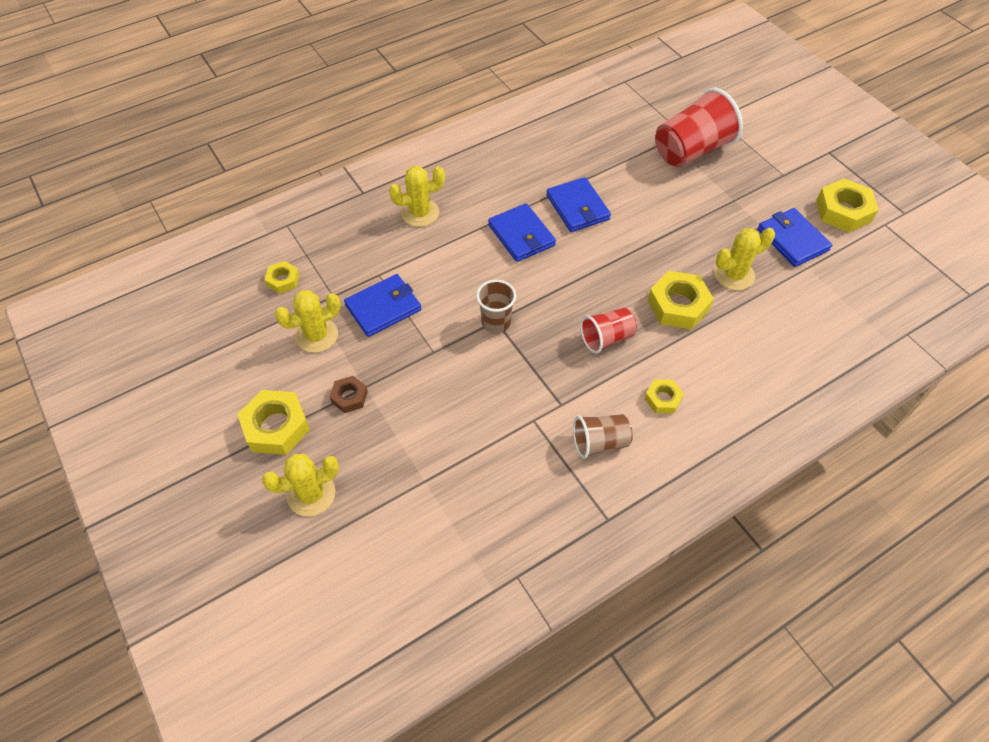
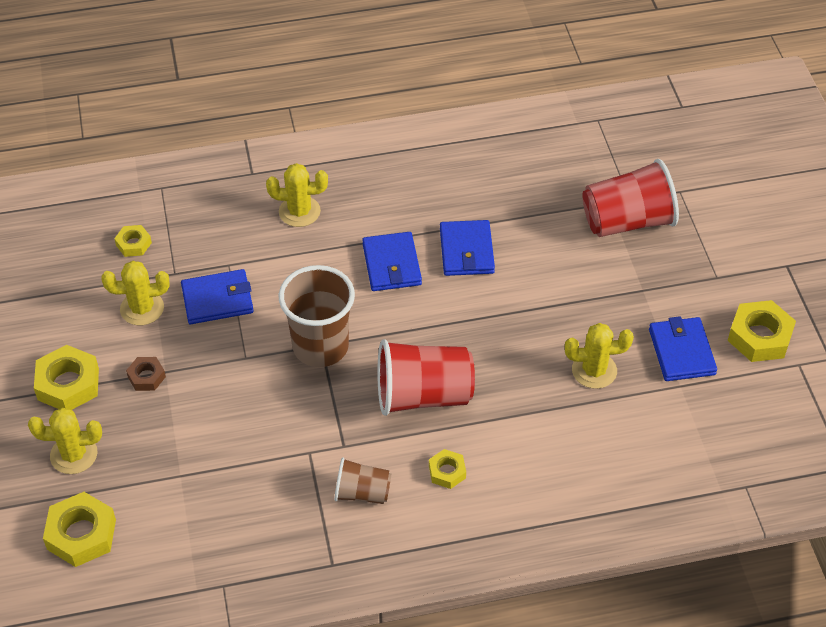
camera: 20 degrees right, 5 degrees down
brown cup [476,280,516,333] -> brown cup [279,265,355,367], size x1.79
red cup [580,308,637,353] -> red cup [377,339,475,416], size x1.79
yellow nut [648,271,714,329] -> yellow nut moved to [43,492,116,567]

